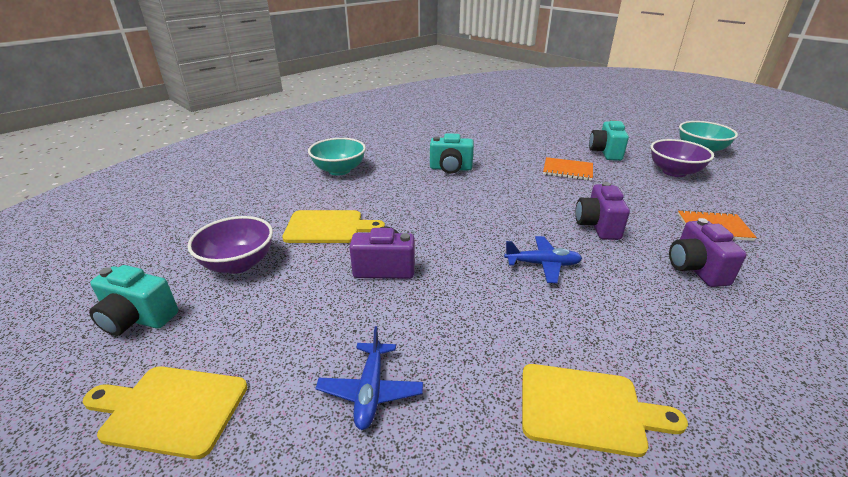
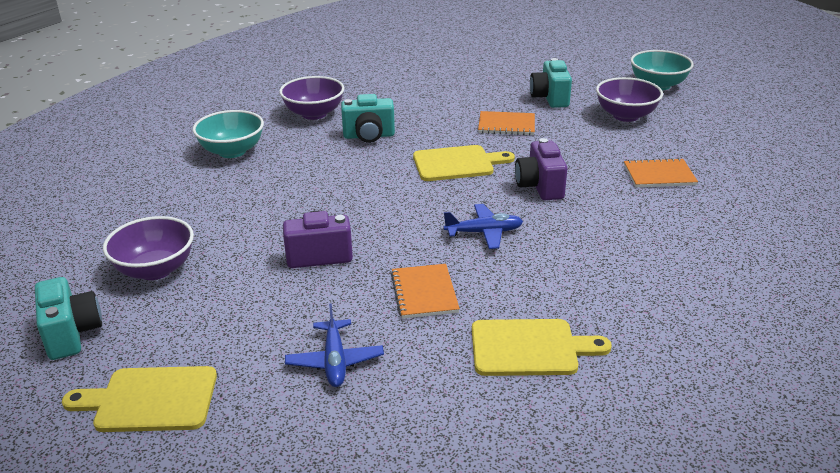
camera: 10 degrees left, 0 degrees up
turquoise camera [89,265,178,336] -> turquoise camera turned 120 degrees counterclockwise [35,277,102,360]
yellow cutting board [282,210,385,243] -> yellow cutting board moved to [413,145,515,181]
purple camera [669,218,747,287] -> none
none -> purple bowl [279,76,344,120]
none -> orange notebook [391,264,460,319]

